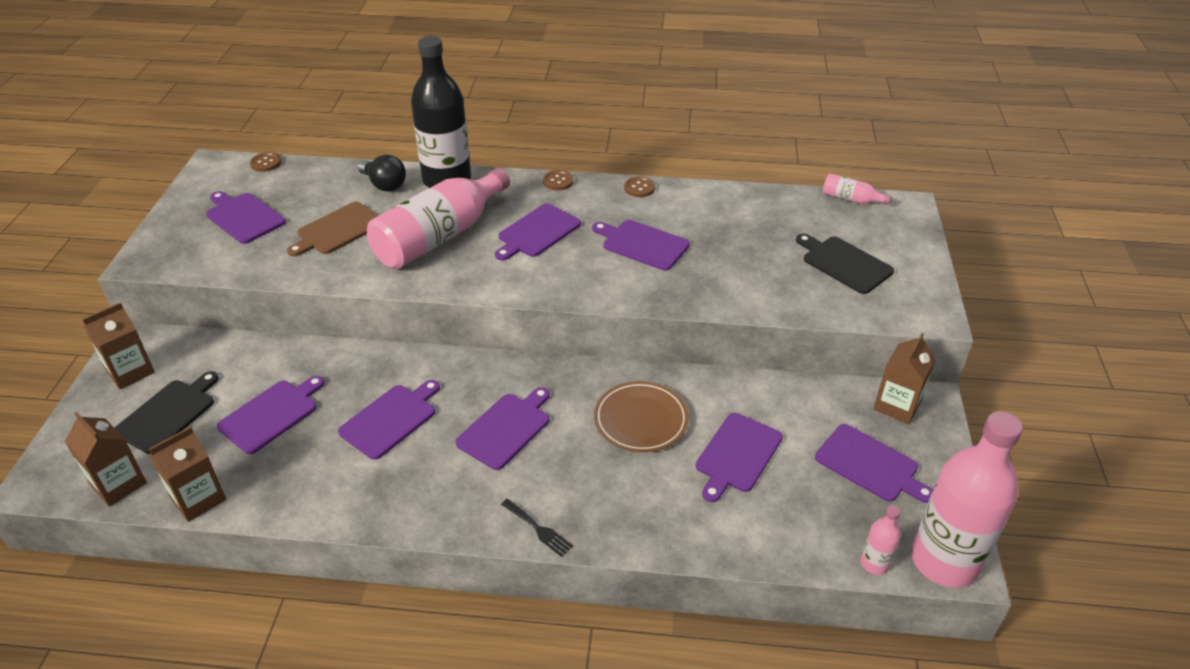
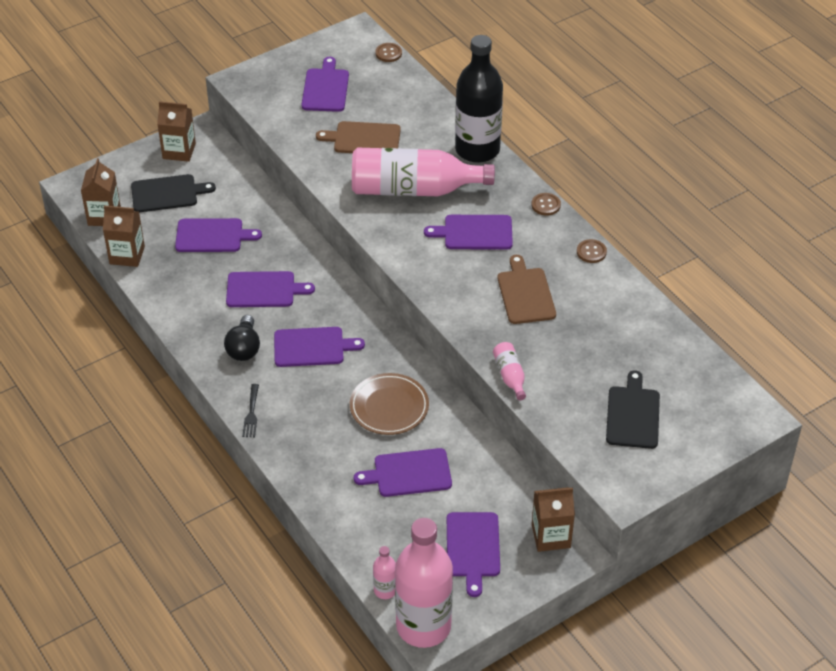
camera: 50 degrees right, 5 degrees up
black light bulb [358,155,406,192] -> black light bulb moved to [224,315,260,361]
purple cutting board [592,220,690,271] -> brown cutting board [497,255,556,324]
pink bottle [823,173,891,205] -> pink bottle moved to [493,342,526,400]

